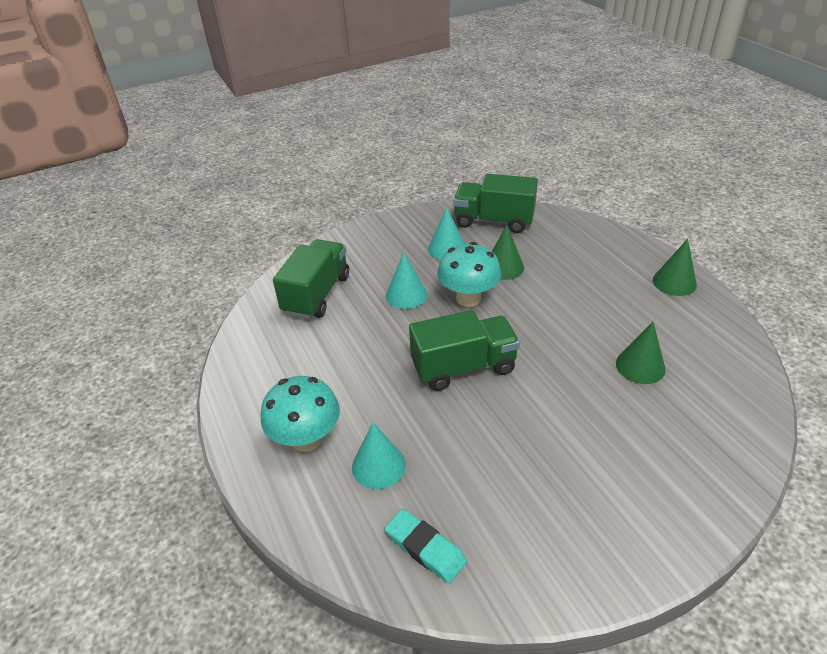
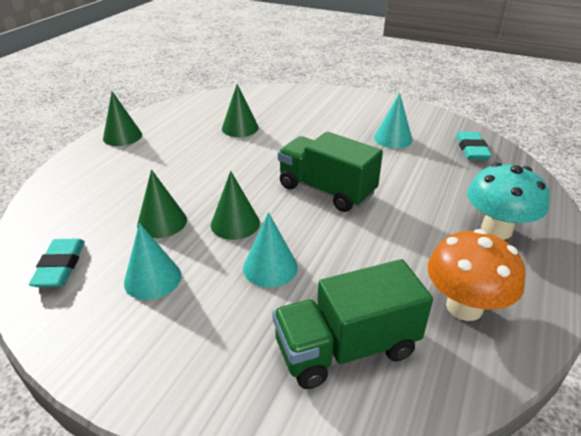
camera: 130 degrees left, 5 degrees down
turquoise cone [352,423,406,489] -> turquoise cone moved to [374,93,413,148]
turquoise mushroom [437,242,501,307] -> green cone [211,171,260,240]
green truck [453,174,538,233] -> turquoise eraser [29,238,85,287]
none -> orange mushroom [428,229,526,321]

